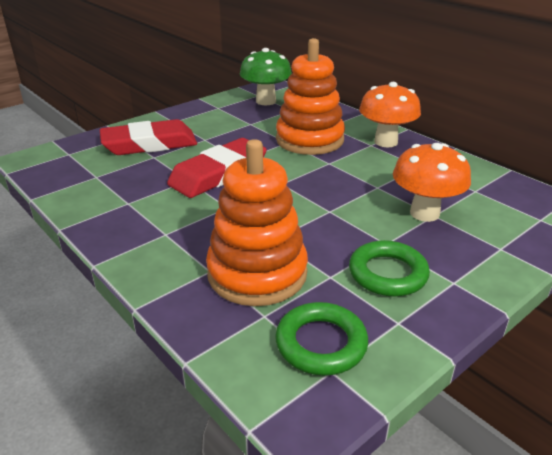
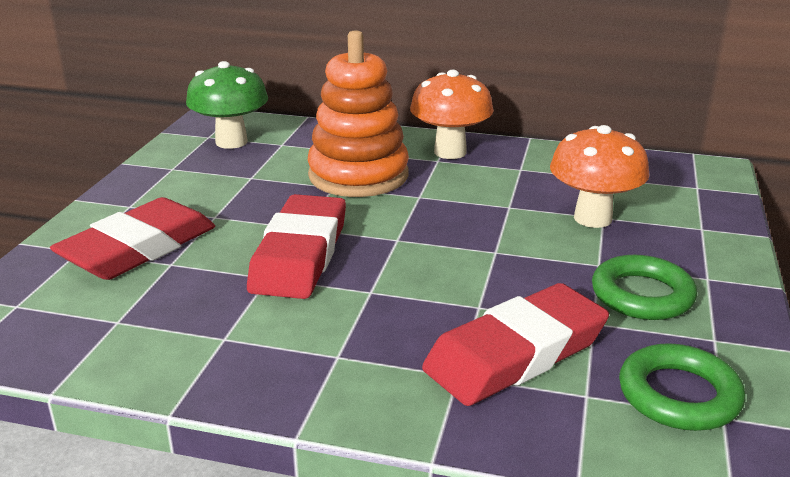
camera: 35 degrees left, 5 degrees down
orange stacking toy [206,139,308,306] -> red eraser [422,283,609,406]

